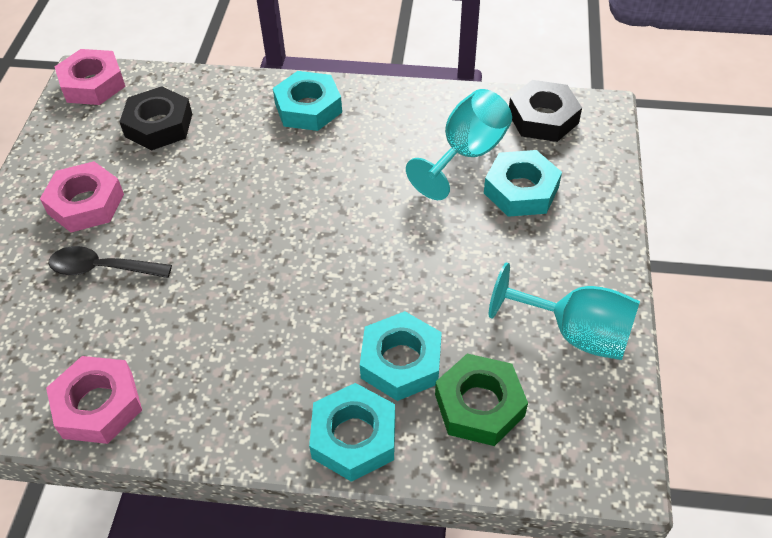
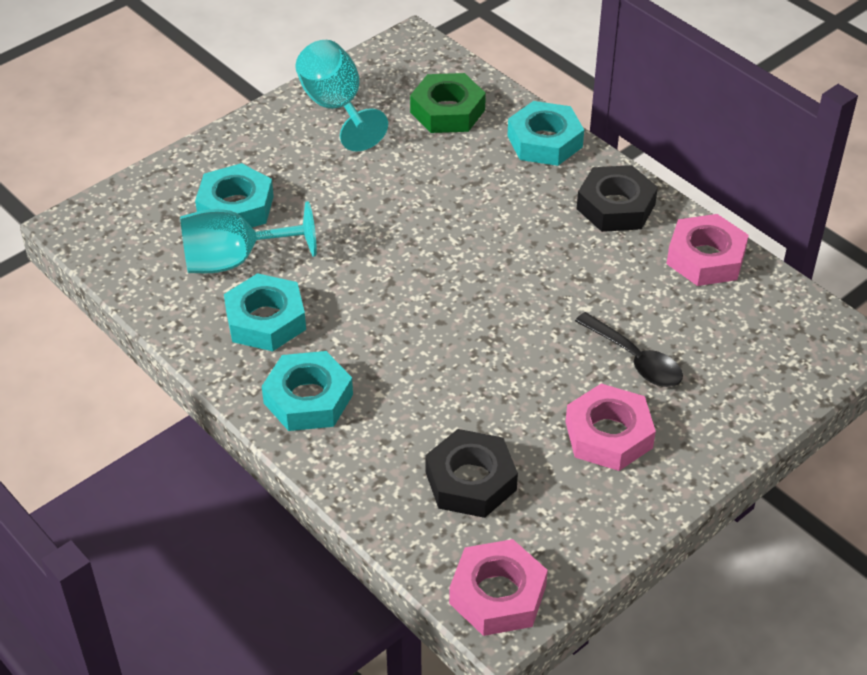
camera: 140 degrees left, 5 degrees down
turquoise nut [360,311,442,401] -> turquoise nut moved to [224,273,306,351]
black nut [509,80,582,142] -> black nut moved to [577,165,658,232]

